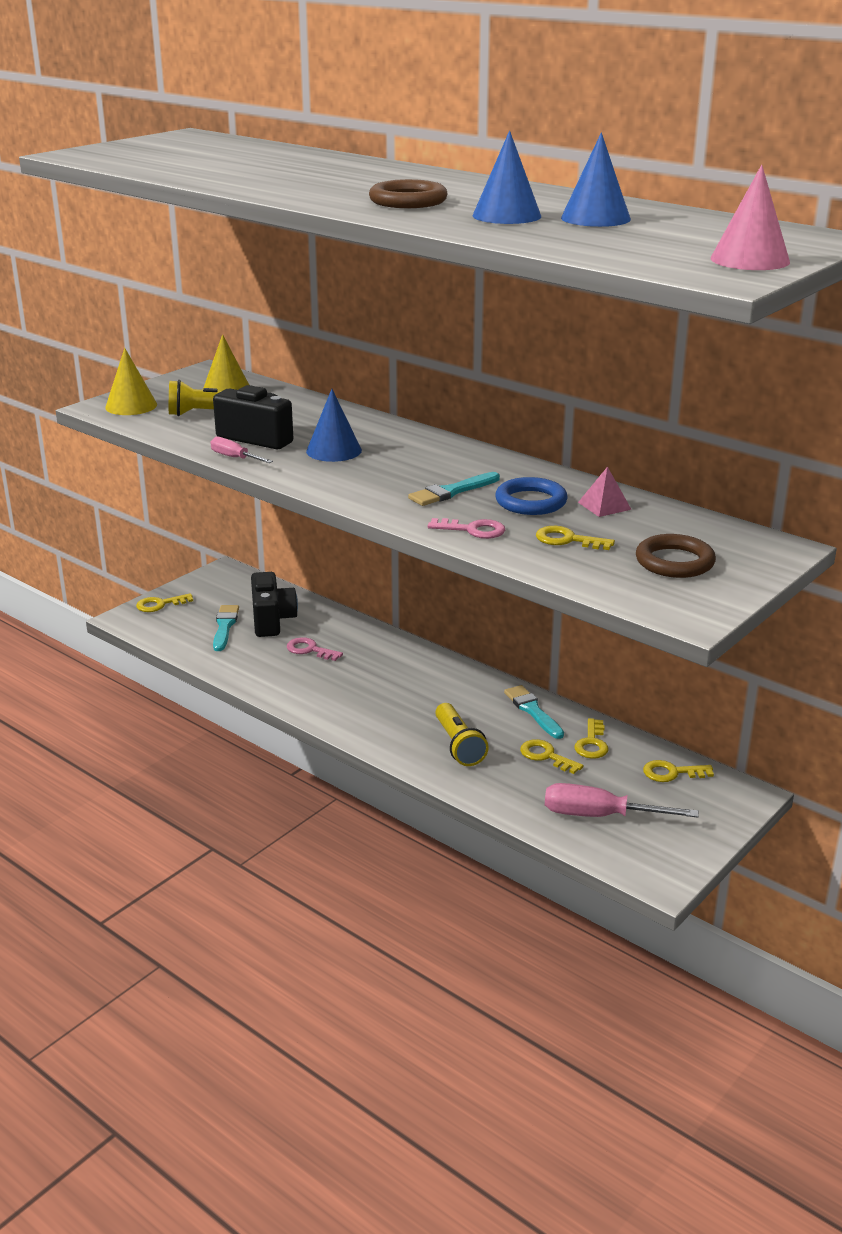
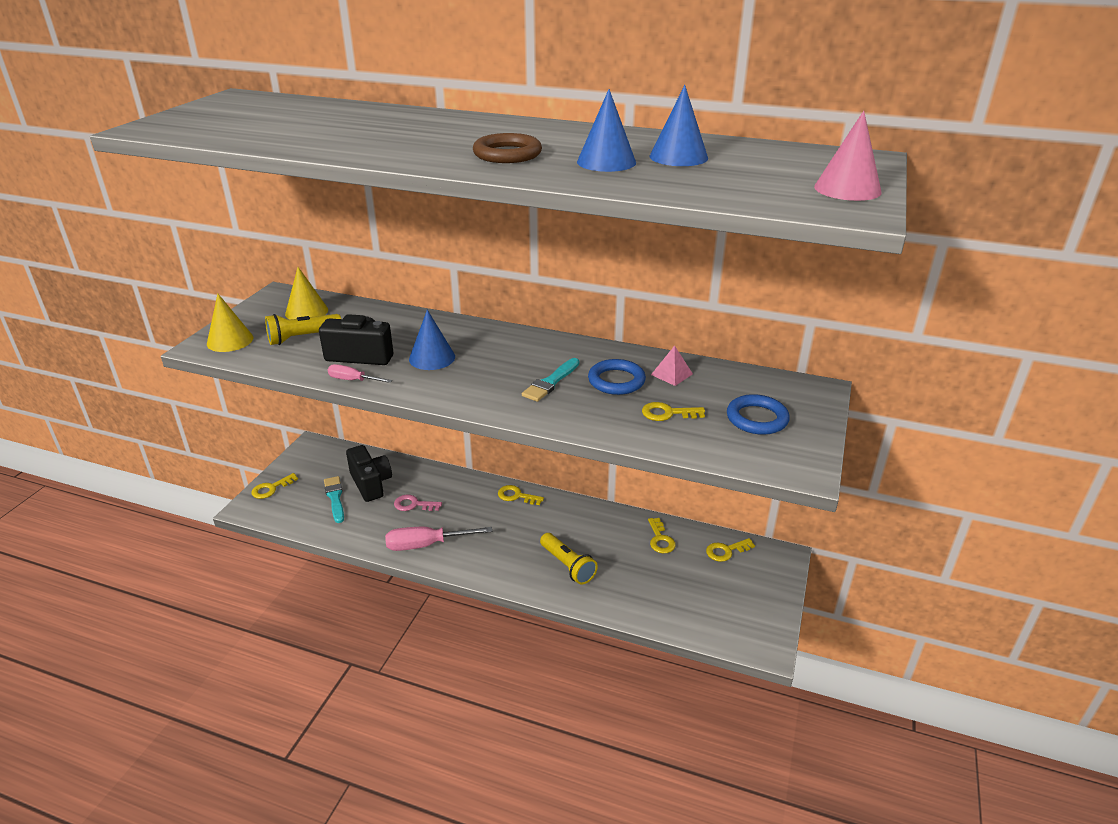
camera: 20 degrees left, 5 degrees up
pink key [428,518,505,539] -> none
turquoise brush [504,685,564,739] -> none
yellow key [520,739,584,774] -> yellow key moved to [498,485,544,505]
pink screwdriver [545,783,699,817] -> pink screwdriver moved to [385,527,492,551]
brown ring [636,534,716,578] -> blue ring [727,394,790,435]

